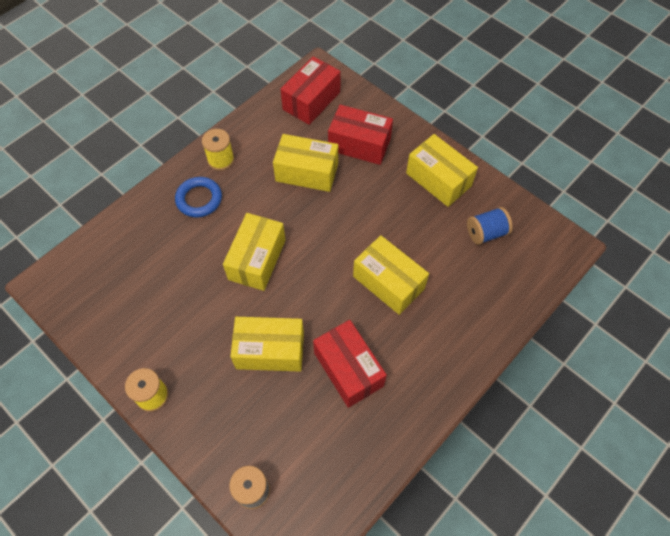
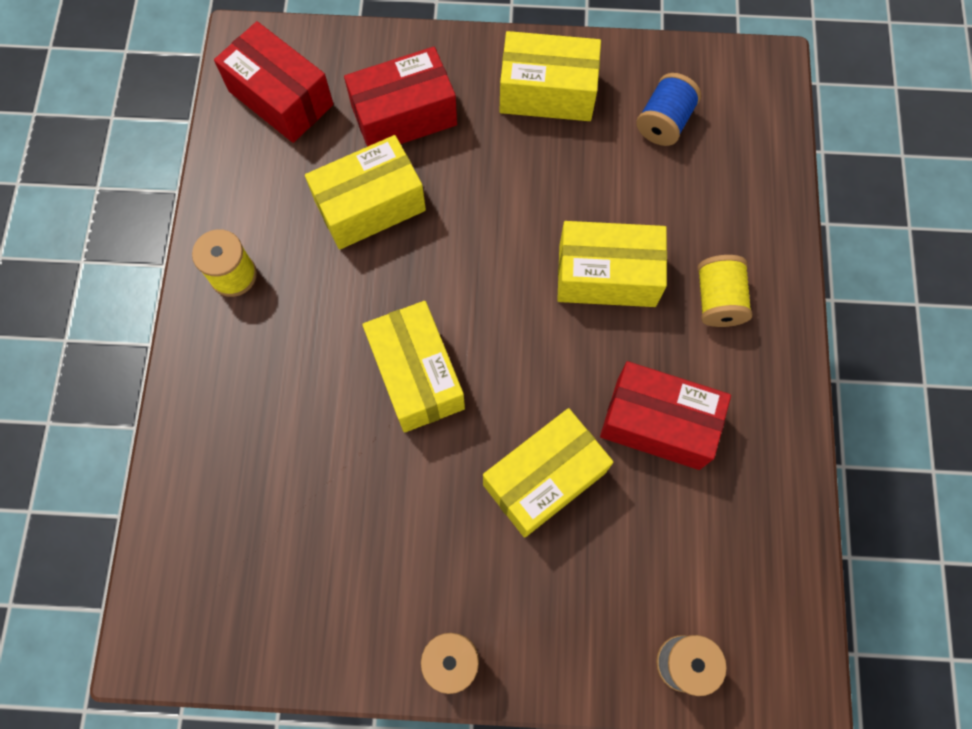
camera: 40 degrees left, 10 degrees up
blue ring [175,177,222,218] -> none
red box [280,56,341,125] -> red box turned 45 degrees counterclockwise [214,21,334,143]
none -> yellow spool [698,255,752,327]

